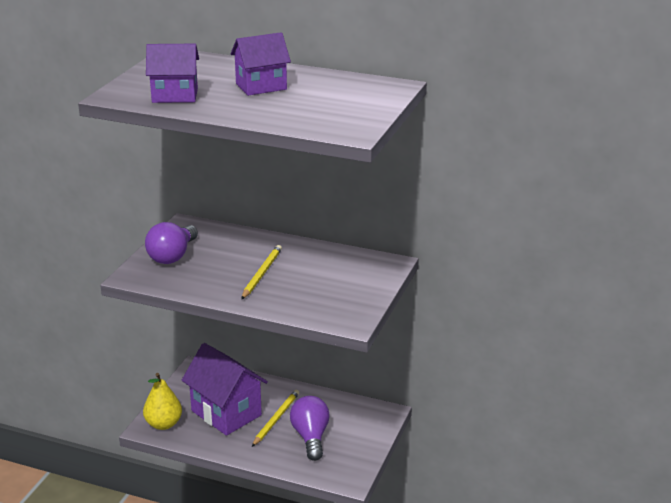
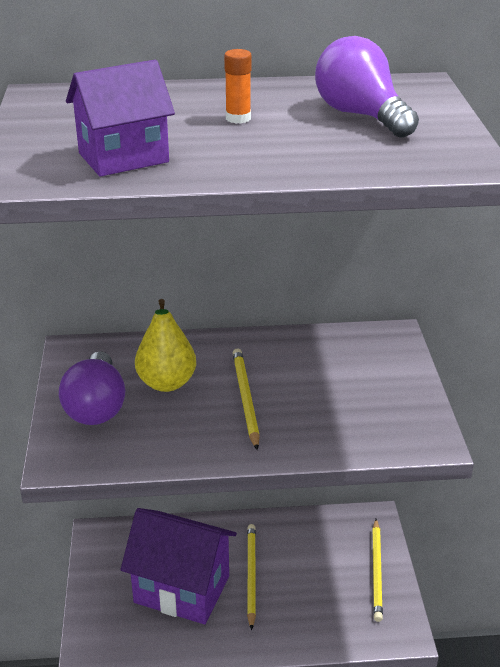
camera: 25 degrees left, 5 degrees up
yellow pear [143,373,182,430] -> yellow pear moved to [135,299,196,392]
purple house [231,32,291,96] -> orange glue stick [224,49,252,124]
purple light bulb [290,396,330,461] -> purple light bulb moved to [315,36,419,138]
none -> yellow pencil [372,519,383,622]

